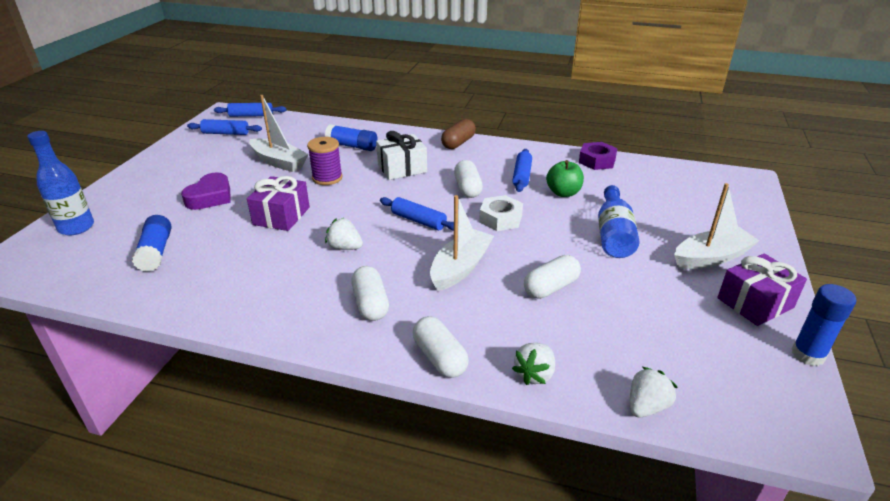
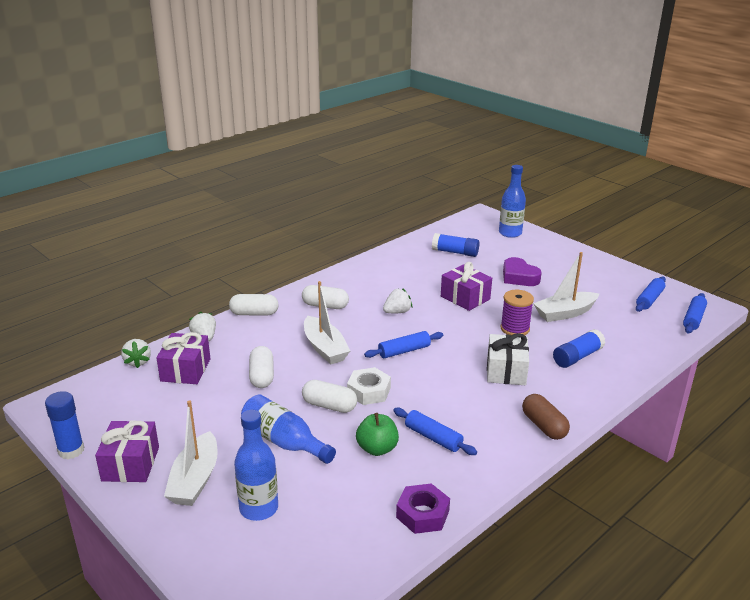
camera: 120 degrees right, 5 degrees down
white capsule [454,160,483,198] -> white capsule moved to [302,380,357,413]
none -> purple gift [156,332,210,384]
none -> blue bottle [234,410,278,521]

